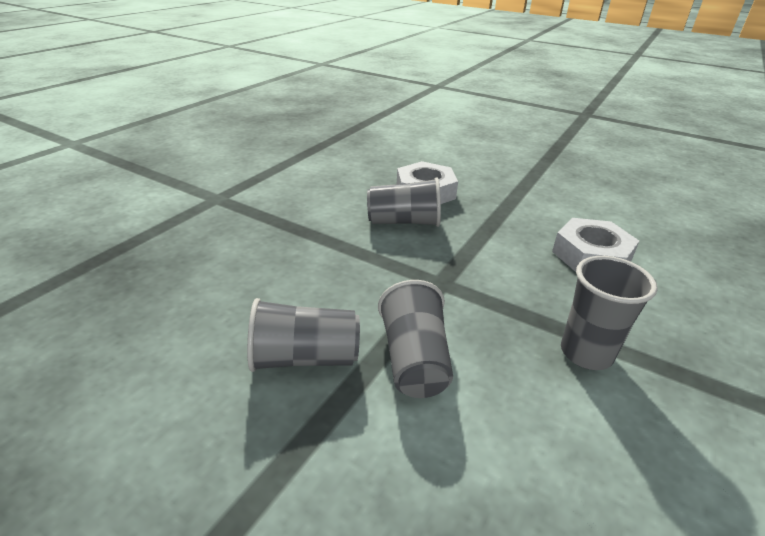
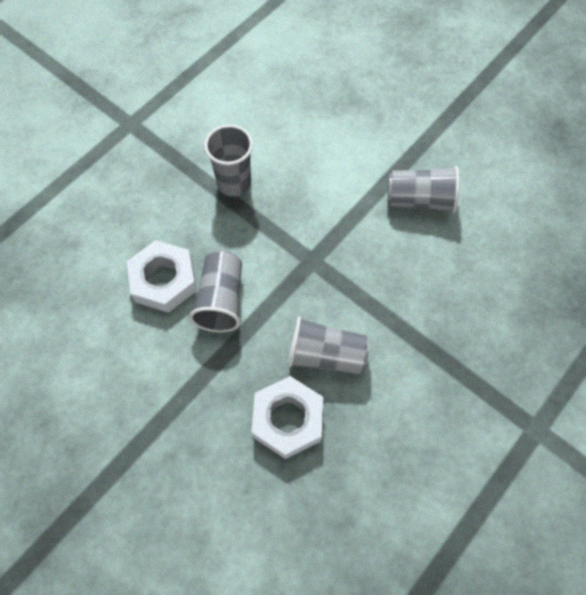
camera: 170 degrees left, 30 degrees up
grey cup [378,280,453,398] -> grey cup moved to [189,251,242,332]

